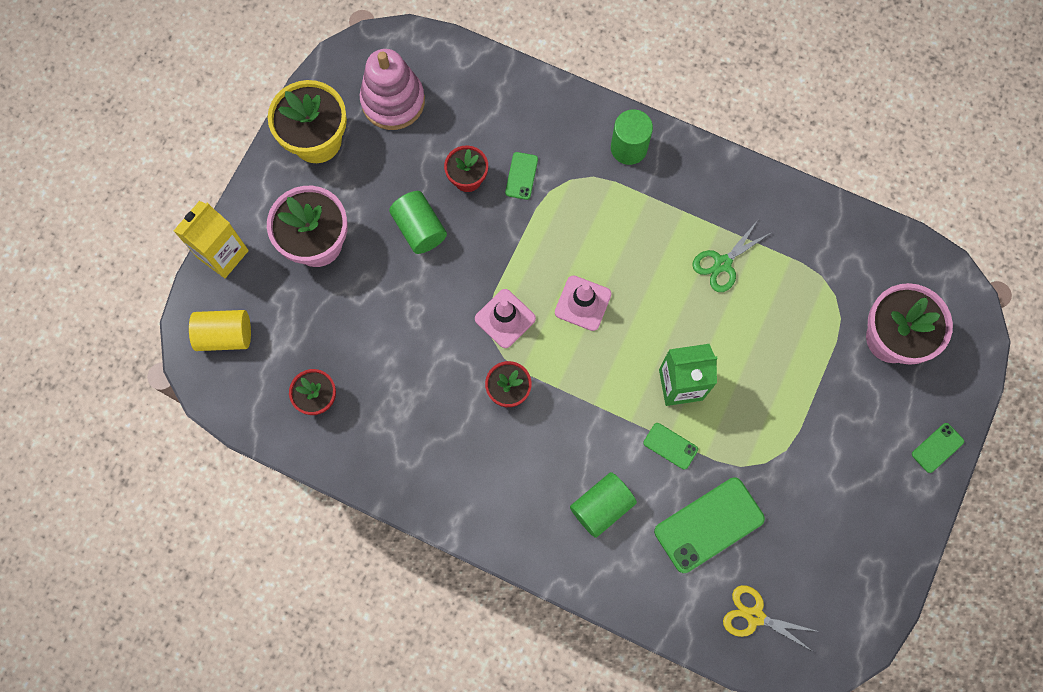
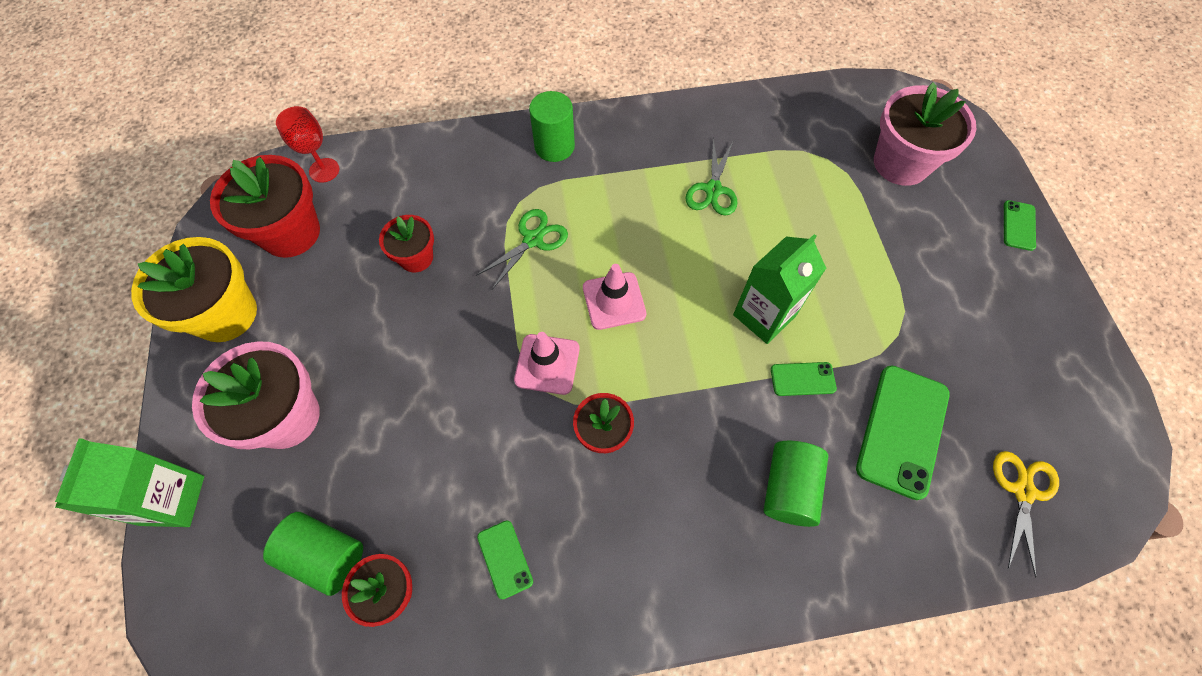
camera: 35 degrees left, 10 degrees down
yellow carton [174,201,249,278] -> green carton [55,439,204,527]
yellow cylinder [189,310,251,351] -> none
pink stacking toy [360,49,425,130] -> red flower pot [210,155,320,258]
green cylinder [389,191,447,254] -> green cylinder moved to [263,512,363,596]
green phone [505,152,538,200] -> green phone moved to [477,520,533,599]
yellow scissors [723,585,820,651] -> yellow scissors turned 120 degrees clockwise [993,451,1059,578]
none -> red goblet [276,106,339,183]
none -> green scissors [476,209,568,289]

